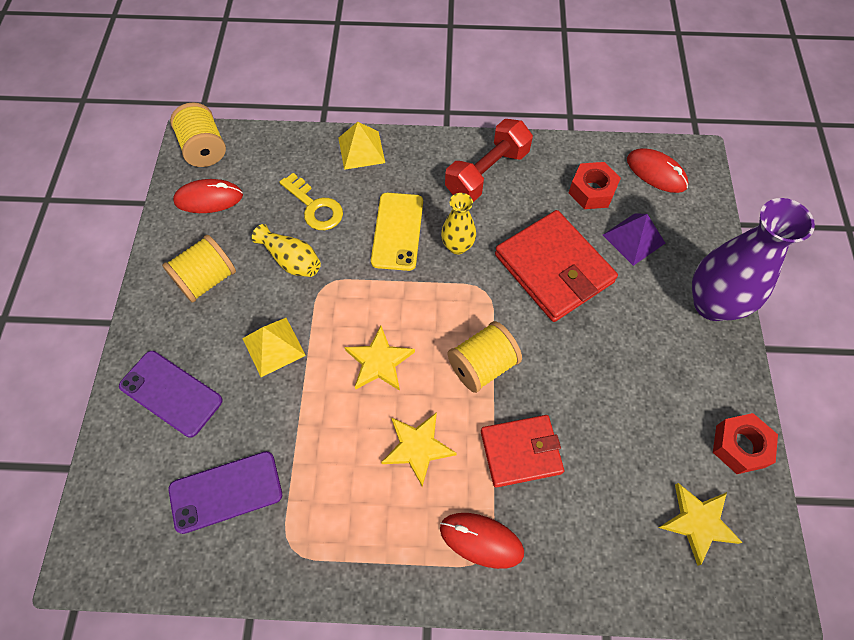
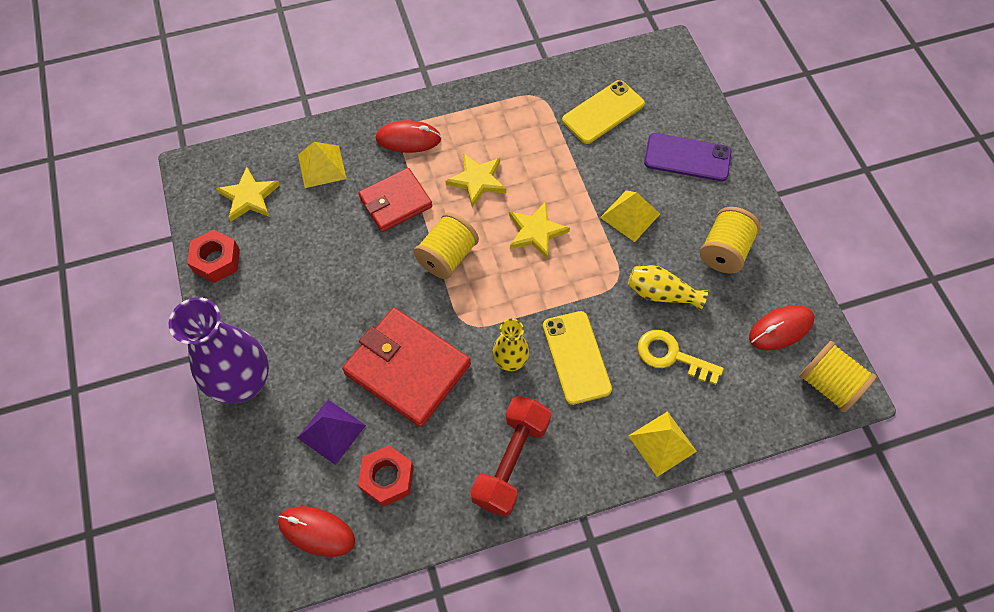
camera: 160 degrees right, 0 degrees up
purple phone [168,451,282,534] -> yellow phone [562,80,645,144]
none -> yellow pyramid [298,142,347,188]

